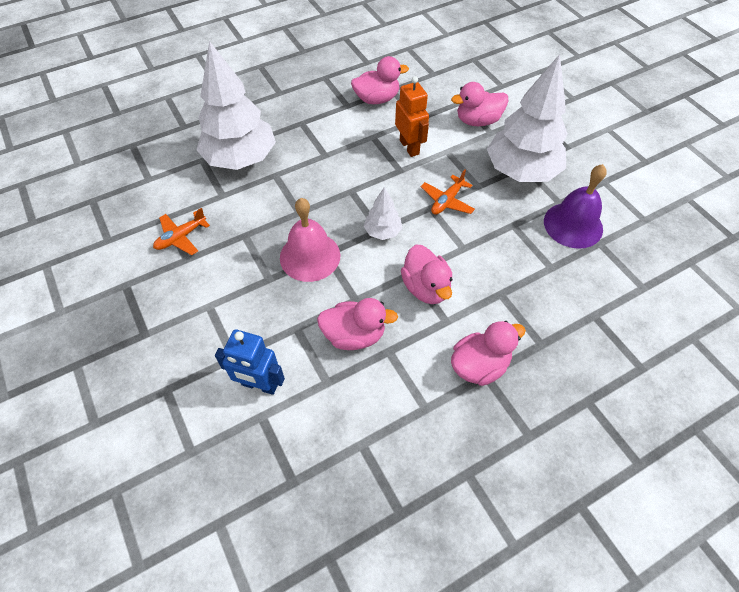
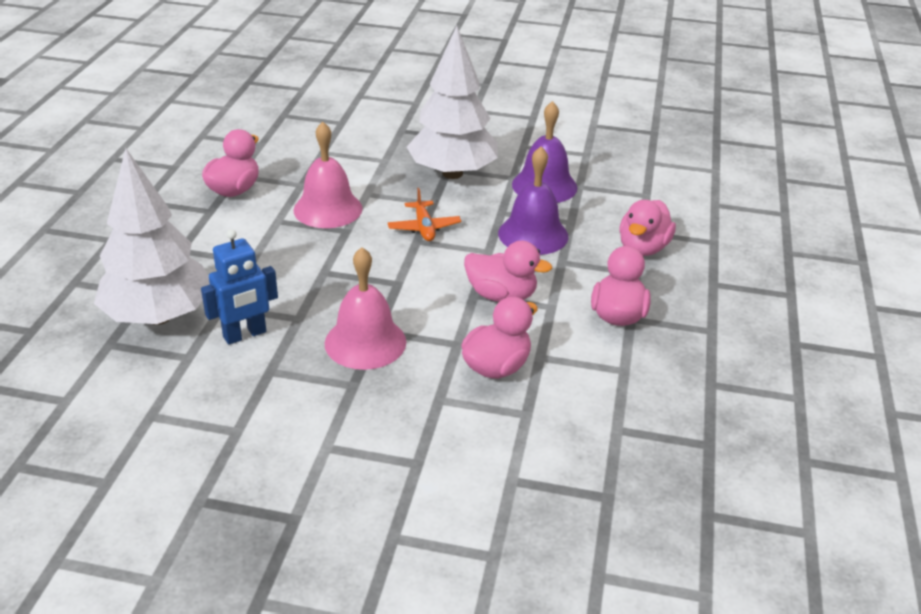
camera: 50 degrees left, 20 degrees down
orange plane [153,208,210,255] -> none
blue robot [215,329,285,395] -> blue robot moved to [201,229,278,345]
white tree [364,187,402,240] -> none
orange robot [395,76,429,157] -> pink bell [294,122,362,228]
pink duck [451,82,508,126] -> pink duck moved to [619,200,676,256]
none -> purple bell [498,146,568,255]

